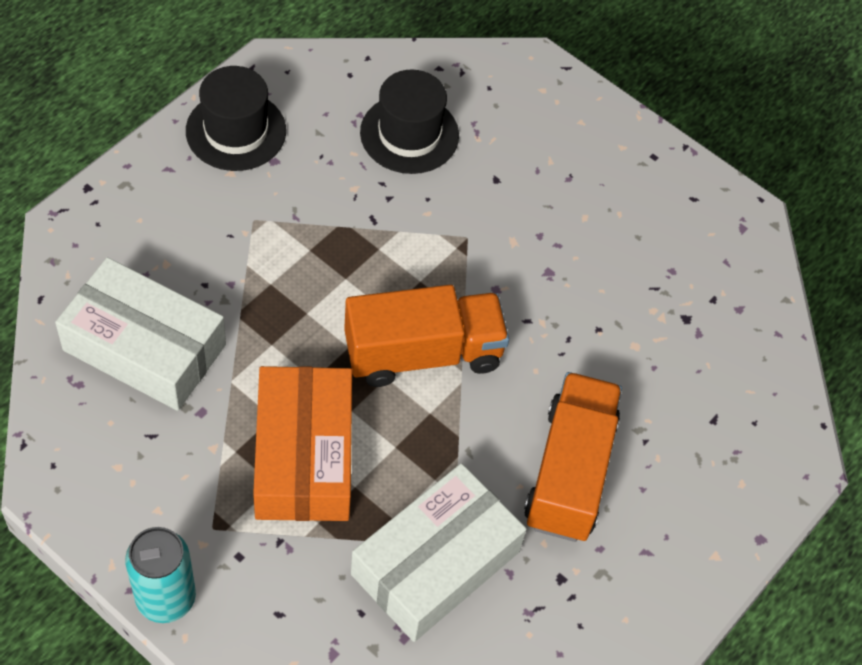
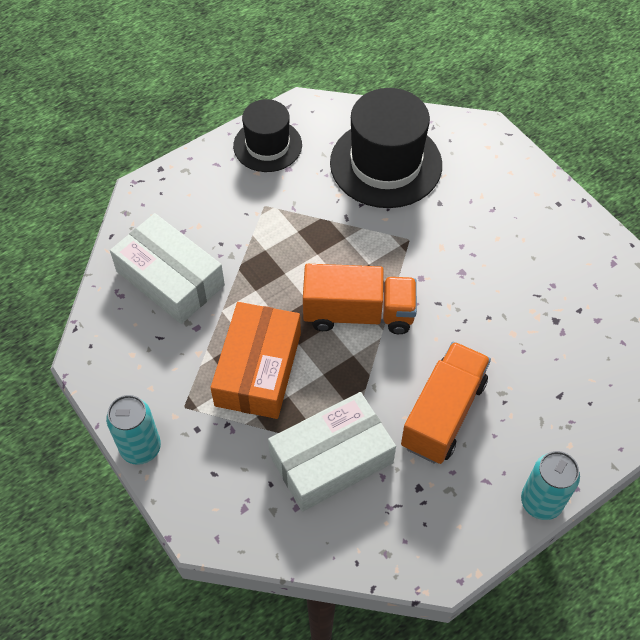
camera: 20 degrees right, 0 degrees up
black hat [360,70,459,174] -> black hat [330,88,442,208], size x1.61
none -> turquoise can [521,451,580,520]

